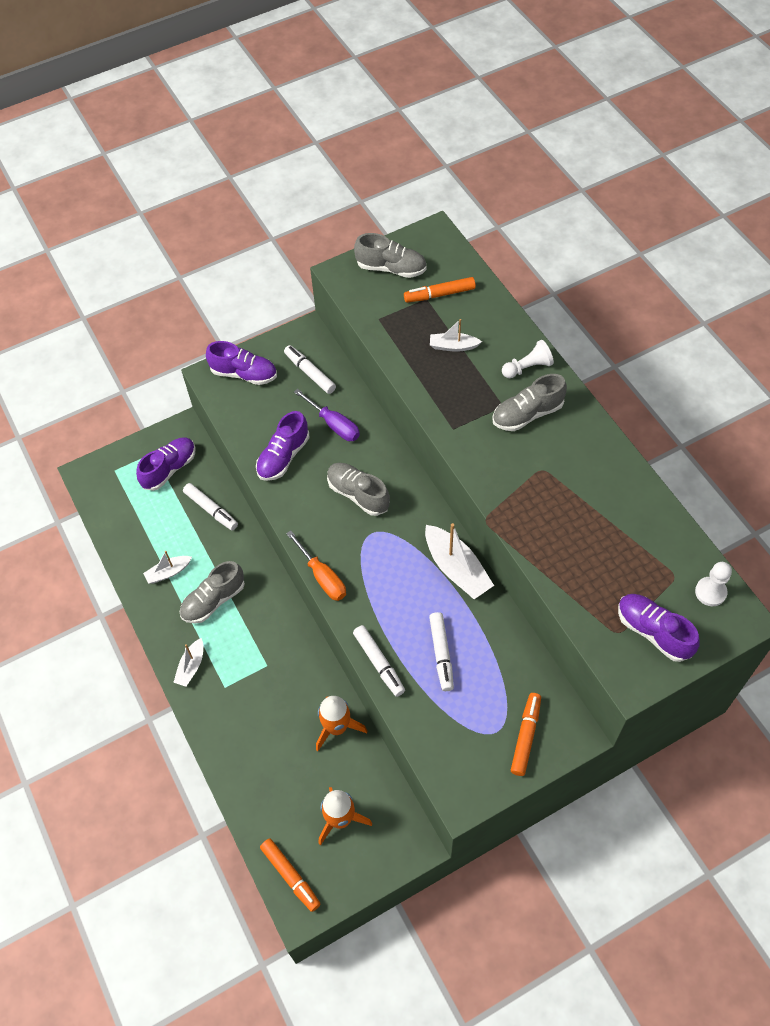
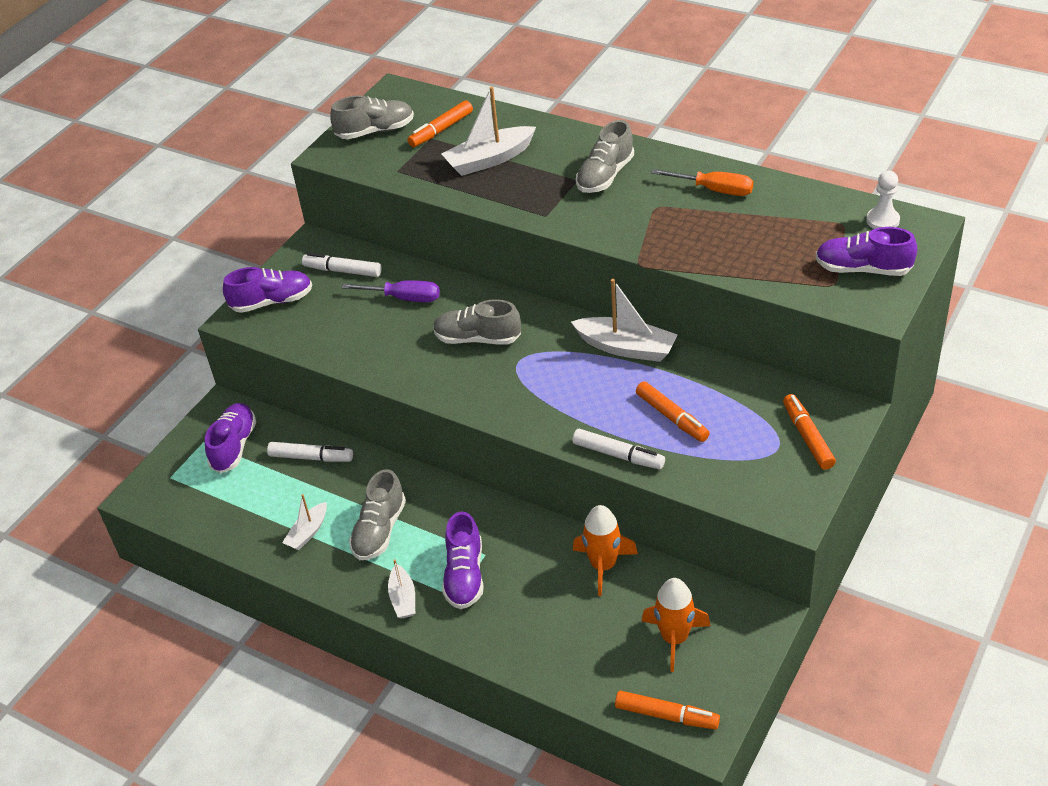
camera: 30 degrees left, 15 degrees down
purple shoe [256,411,309,481] -> purple shoe moved to [442,512,484,609]
orange screwdriver [286,531,346,601] -> orange screwdriver moved to [651,169,753,196]
white marker [429,612,454,691] -> orange marker [636,381,710,442]
white boat [430,319,482,352] -> white boat [442,86,536,176], size x1.74
white pawn [502,340,554,378] -> none

